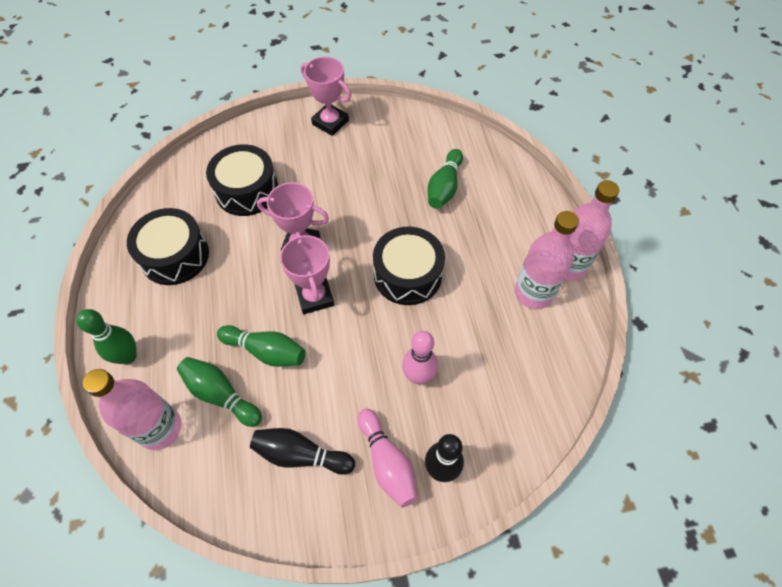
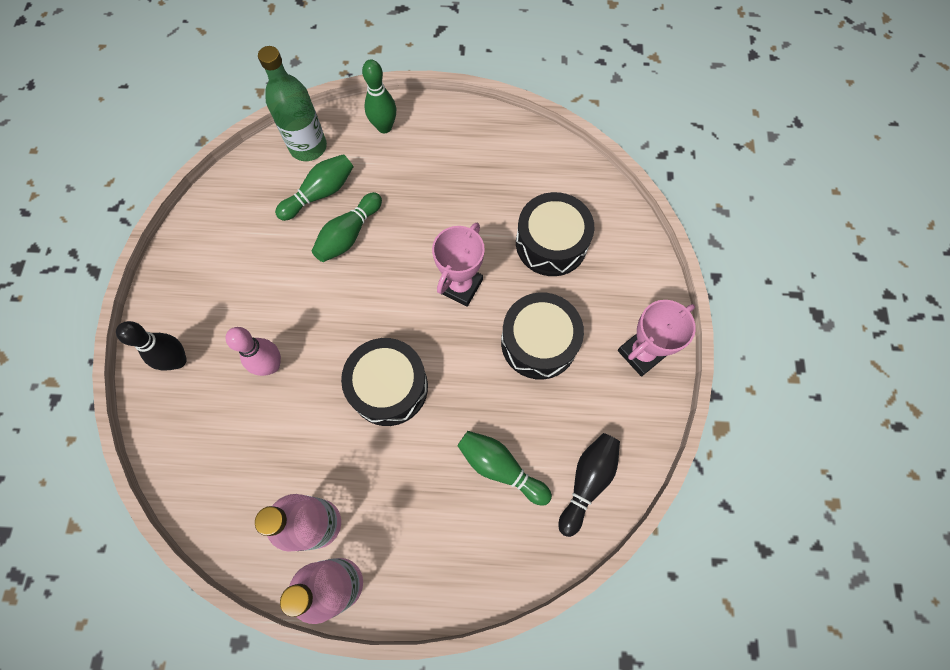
camera: 105 degrees right, 10 degrees up
pink bottle [83,369,182,450] -> green bottle [258,46,327,161]
black drum [127,208,209,285] -> black drum moved to [501,292,584,380]
black bowling pin [250,428,355,475] -> black bowling pin moved to [559,433,620,537]
pink trophy [280,232,334,314] -> none
pink bowling pin [357,409,418,508] -> none

